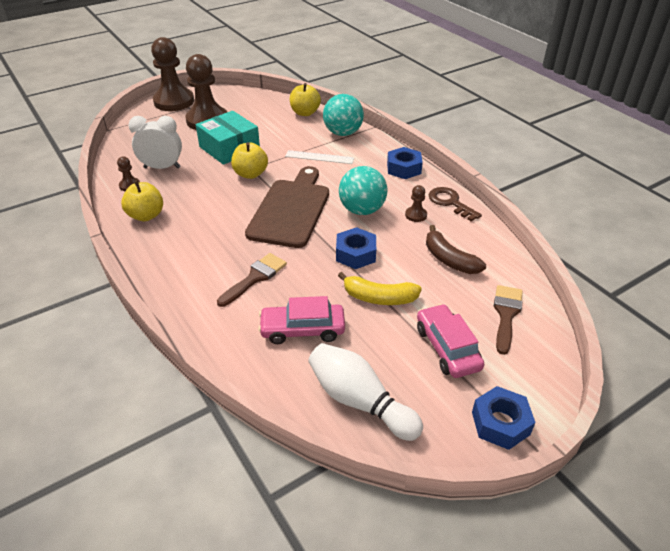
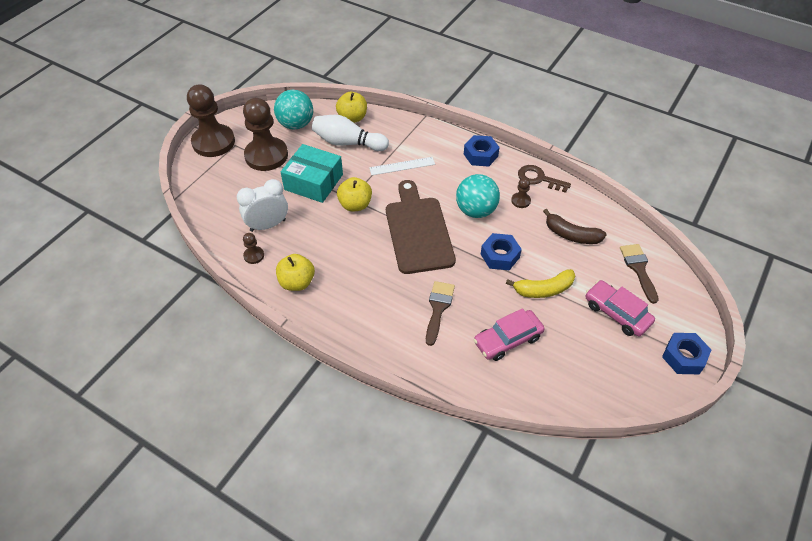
camera: 25 degrees left, 10 degrees up
white bowling pin [308,343,423,441] -> white bowling pin moved to [312,115,389,151]
turquoise ball [323,94,364,136] -> turquoise ball moved to [274,90,313,130]

